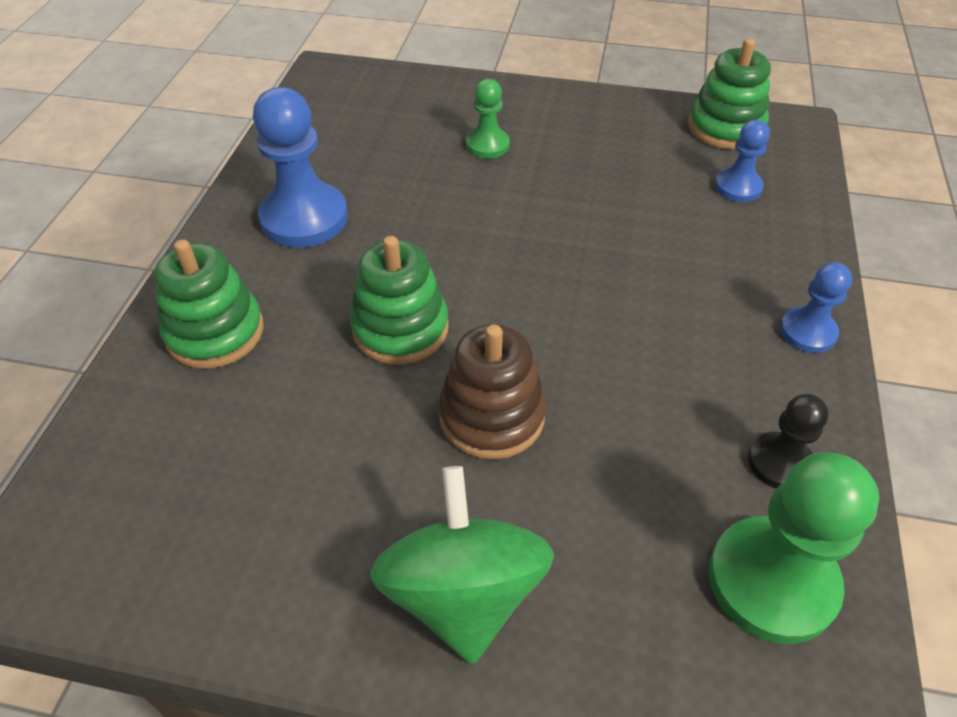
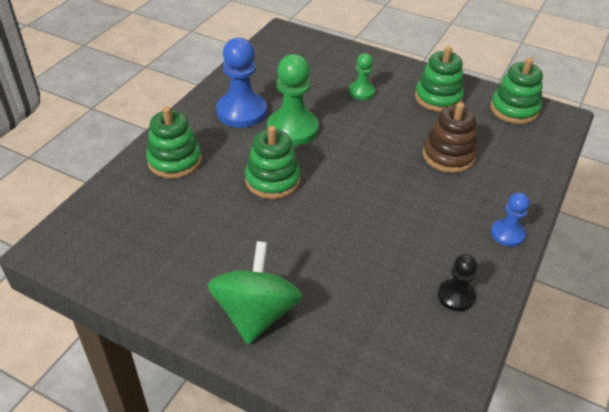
camera: 15 degrees right, 5 degrees down
brown stacking toy [438,324,546,459] -> brown stacking toy moved to [423,102,477,173]
green pawn [709,452,879,644] -> green pawn moved to [267,54,319,146]
blue pawn [715,120,770,202] -> none
none -> green stacking toy [415,46,464,112]

